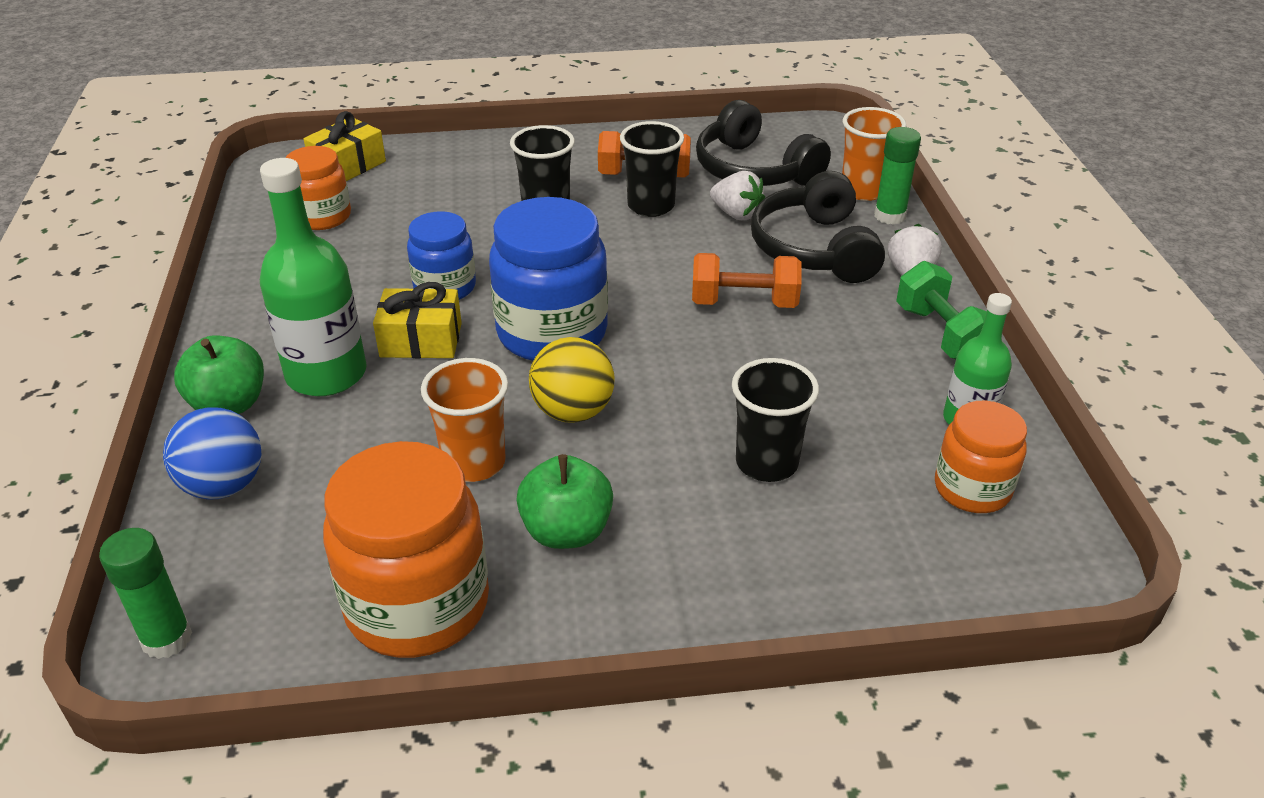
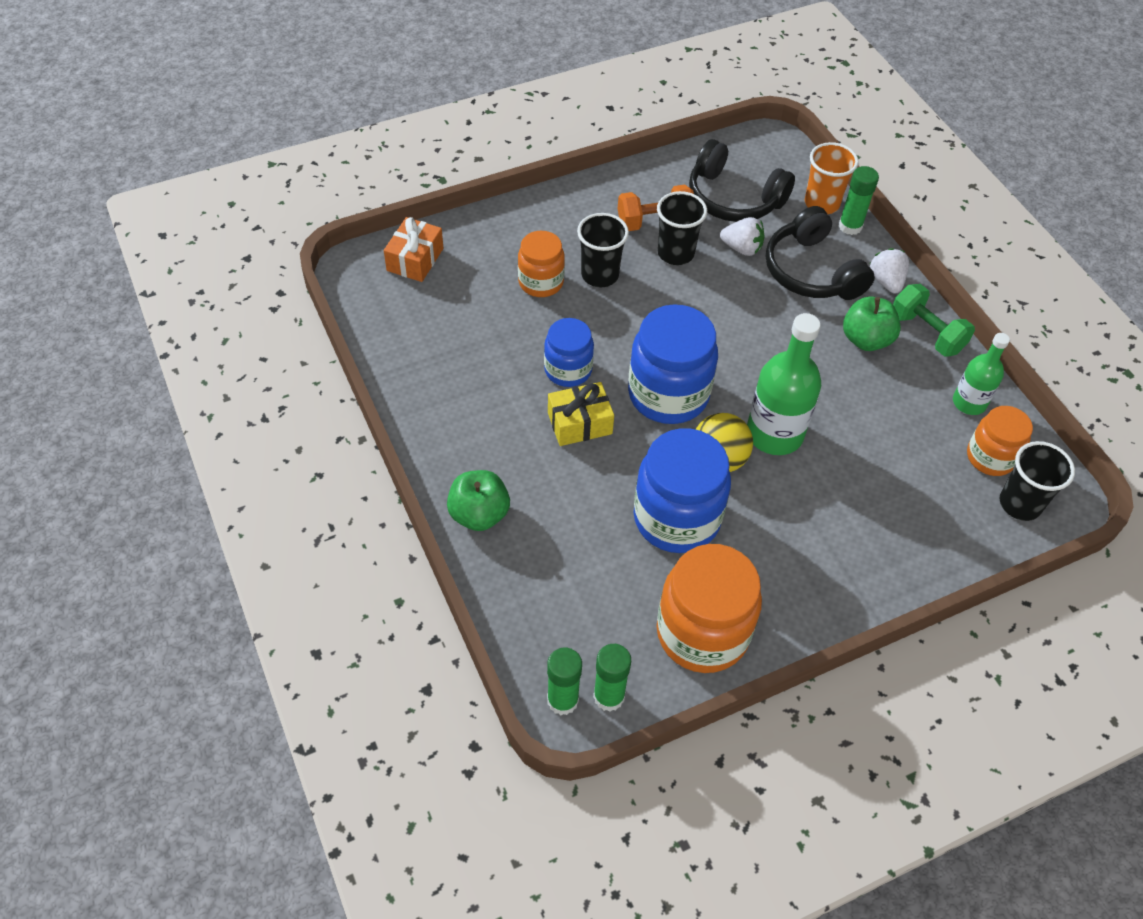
camera: 20 degrees left, 15 degrees up
blue ball [163,408,261,500] -> none
green bottle [260,158,367,396] -> green bottle moved to [747,313,821,455]
orange jar [285,146,351,230] -> orange jar moved to [518,231,565,297]
yellow gift [303,111,386,181] -> orange gift [384,217,443,282]
orange cup [421,358,508,482] -> blue jar [634,428,731,553]
green apple [516,454,613,549] -> green apple moved to [843,296,901,351]
orange dumbbell [692,253,802,308] -> none
black cup [732,358,819,482] -> black cup moved to [1000,441,1075,521]
none -> green glue stick [593,644,631,711]

